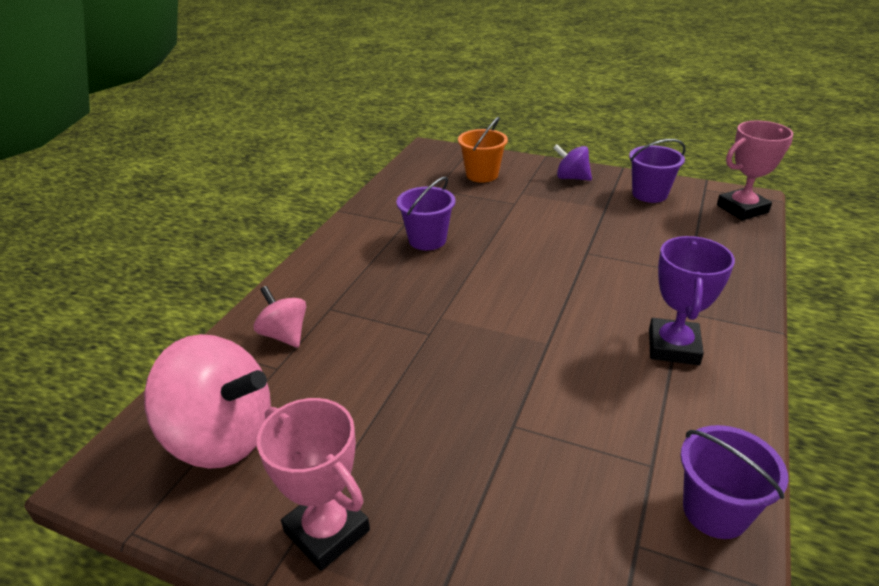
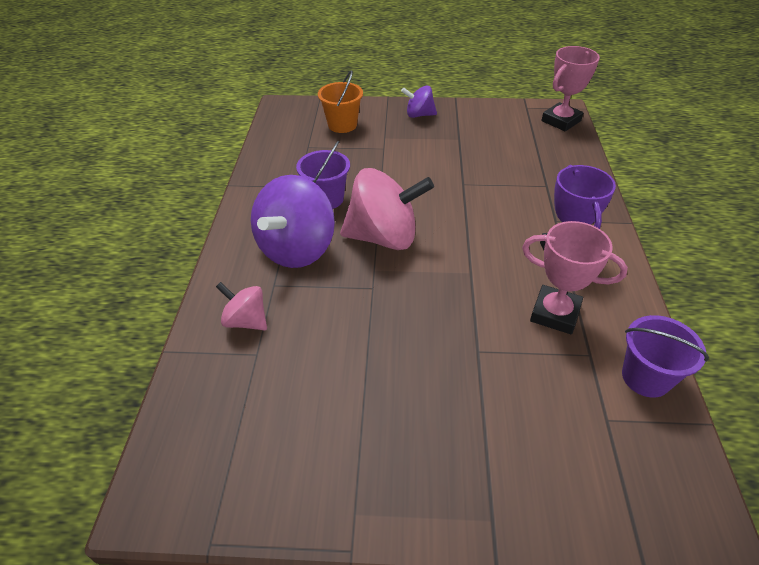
camera: 20 degrees left, 10 degrees up
pink spinning top [144,334,271,469] -> pink spinning top moved to [340,168,434,250]
pink trophy [257,398,370,571] -> pink trophy moved to [522,221,628,334]
purple bucket [629,139,686,203] -> none
none -> purple spinning top [251,175,335,268]

